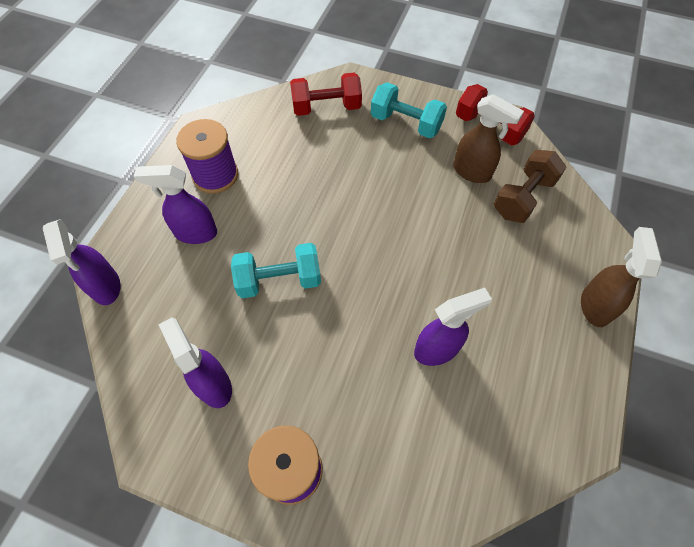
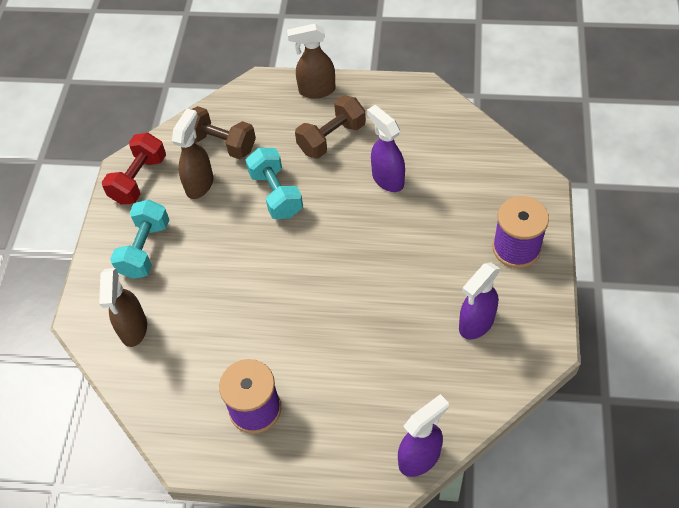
camera: 100 degrees left, 5 degrees down
purple spray bottle [134,165,217,244] -> none
turquoise dumbbell [231,243,321,298] -> turquoise dumbbell moved to [245,148,303,219]
red dumbbell [290,73,362,116] -> brown spray bottle [99,268,147,347]
none -> brown dumbbell [295,95,366,159]

